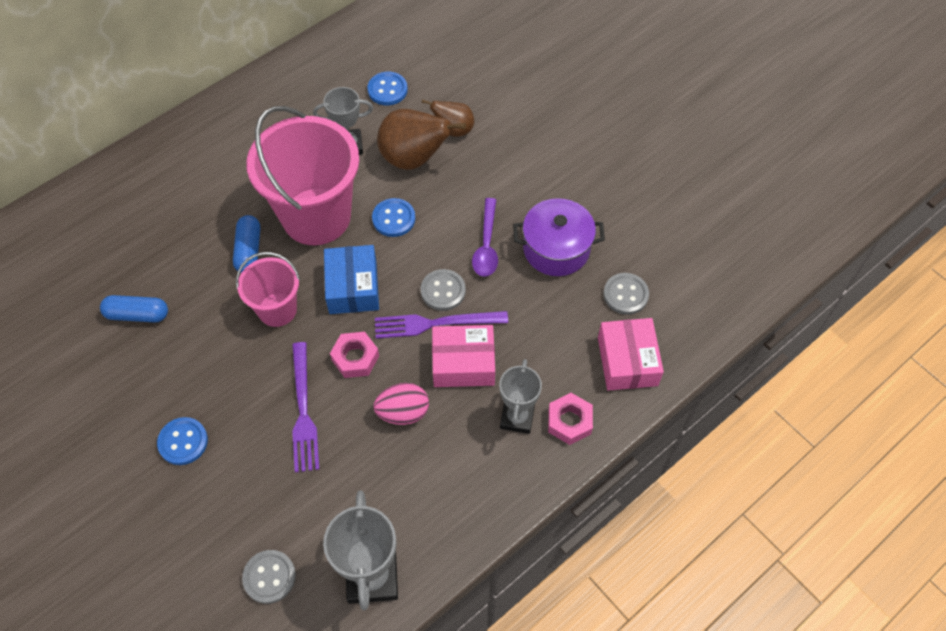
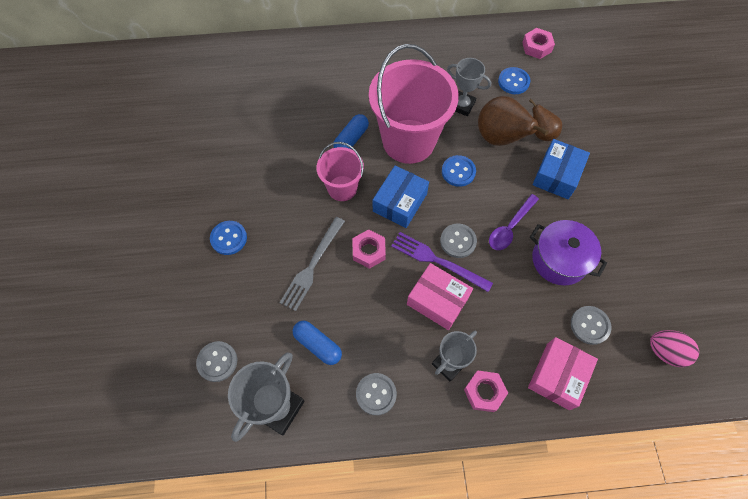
camera: 35 degrees right, 5 degrees up
blue capsule [100,295,168,322] -> blue capsule moved to [293,321,342,365]
purple fork [292,342,319,472] -> grey fork [280,217,345,311]
pink egg [373,383,429,425] -> pink egg moved to [650,330,699,367]
none -> grey button [356,373,397,415]
none -> pink nut [522,28,555,59]
none -> blue box [533,139,590,199]

